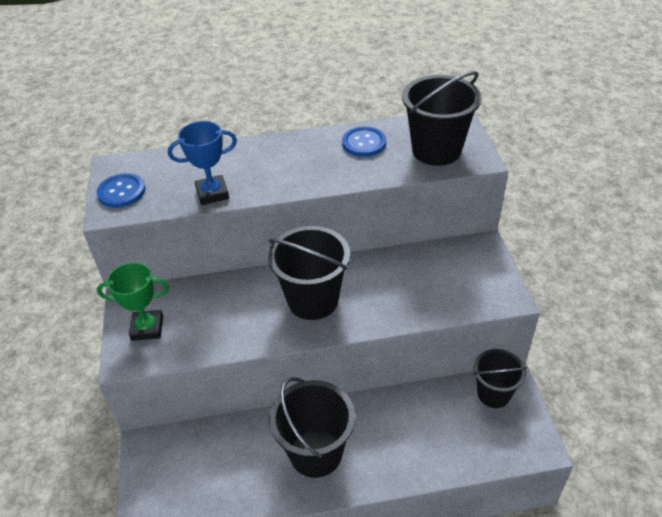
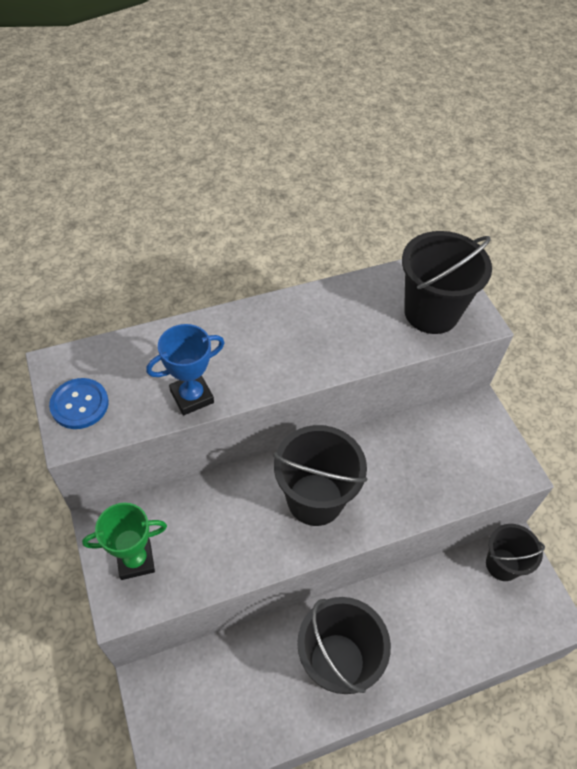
camera: 15 degrees left, 10 degrees up
blue button [342,126,386,157] -> none

